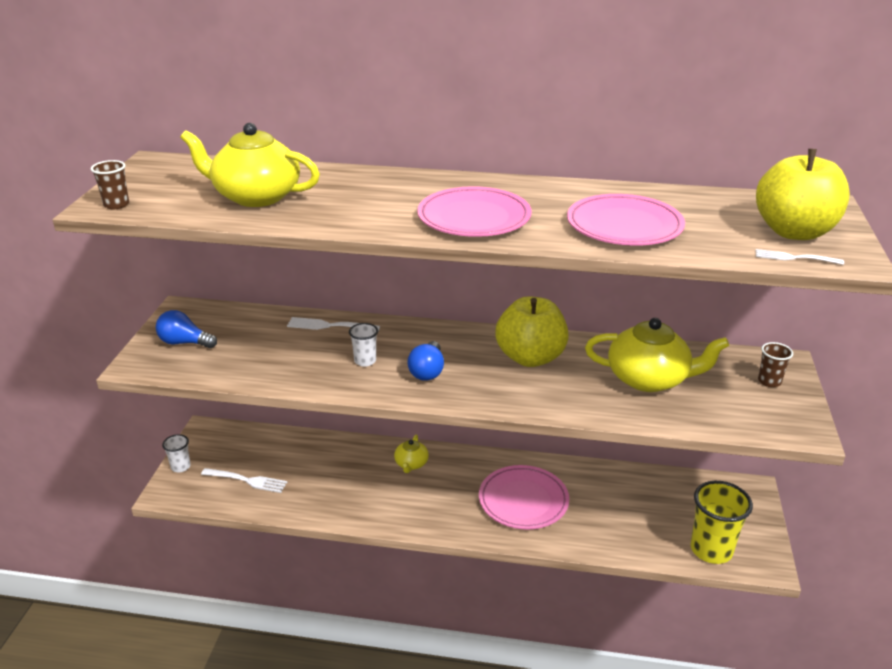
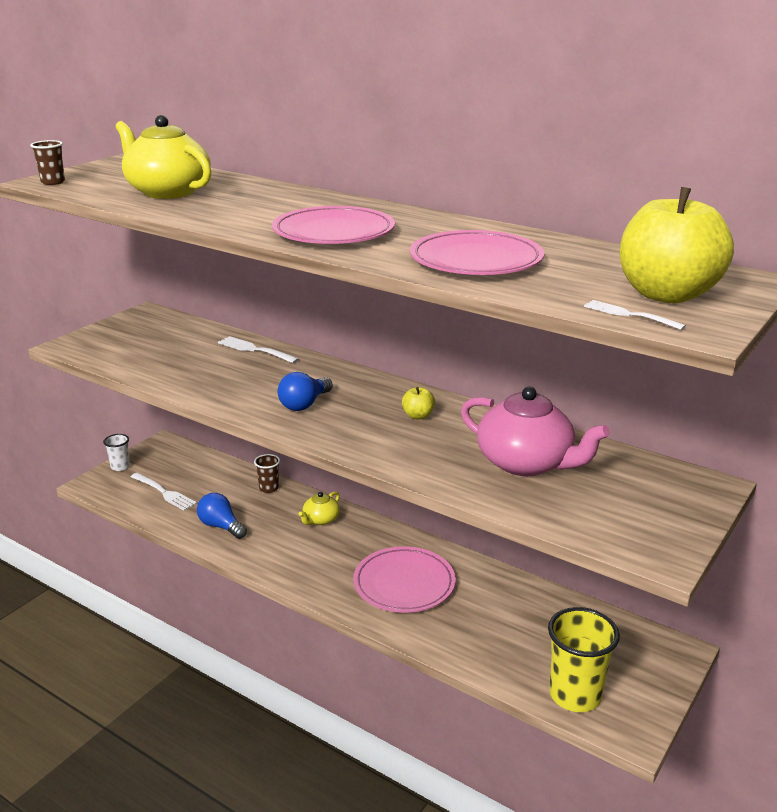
camera: 25 degrees right, 5 degrees down
blue light bulb [156,310,217,348] -> blue light bulb moved to [197,493,247,539]
white cup [349,323,378,367] -> none
yellow apple [495,296,569,367] -> yellow apple [402,387,435,419], size x0.42
yellow teapot [585,318,729,392] -> pink teapot [461,386,610,476]
brown cup [758,342,793,387] -> brown cup moved to [254,454,280,493]

